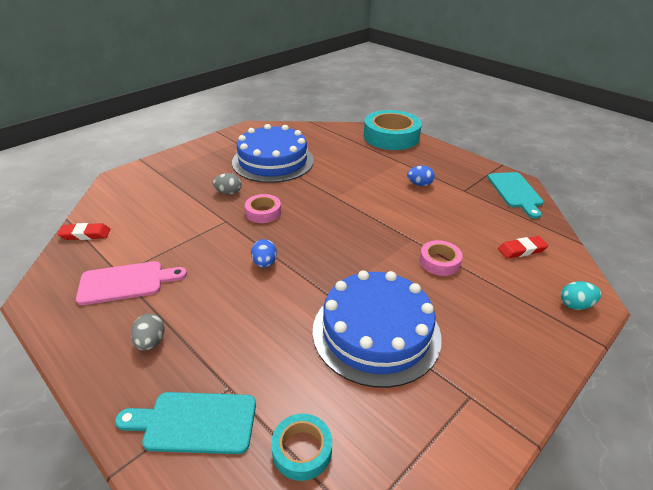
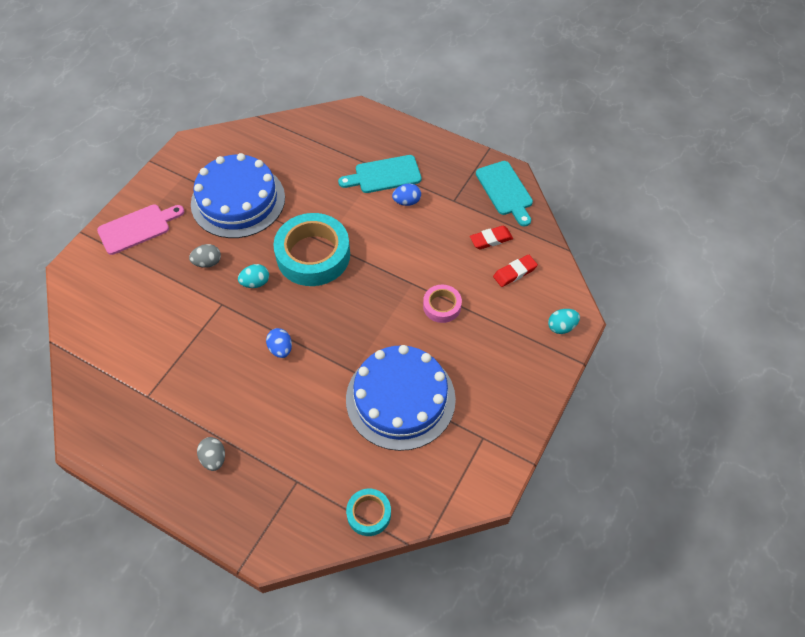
camera: 15 degrees left, 20 degrees up
red eraser [58,223,110,240] -> red eraser moved to [470,226,513,249]
pink cutting board [76,261,187,305] -> pink cutting board moved to [97,204,184,255]
turquoise cutting board [115,392,256,454] -> turquoise cutting board moved to [338,155,421,193]
pink tape [245,194,281,223] -> turquoise egg [238,264,269,288]
turquoise tape [364,110,422,150] -> turquoise tape moved to [273,213,350,286]

